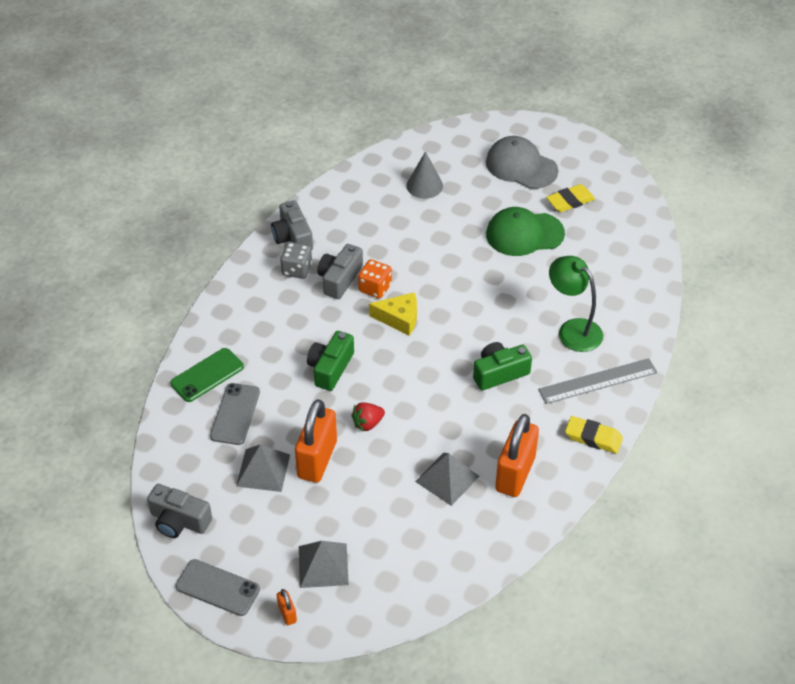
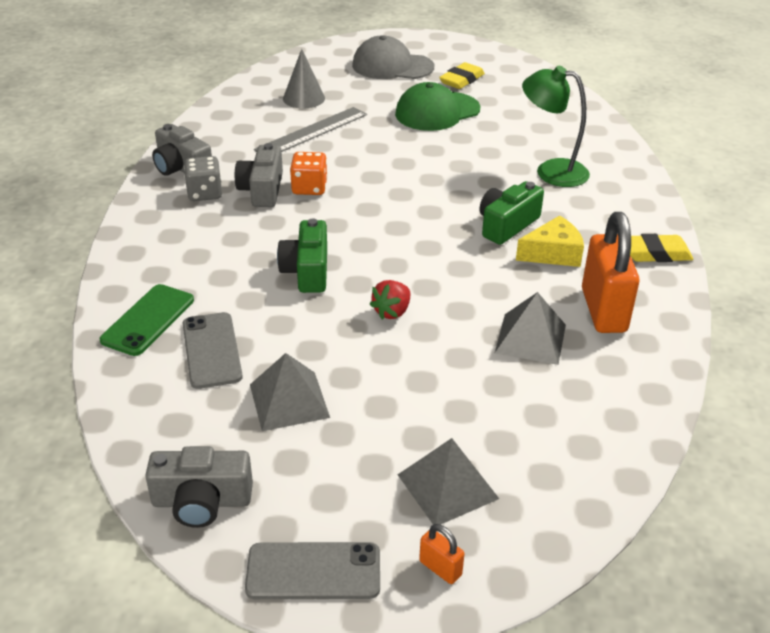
camera: 25 degrees left, 10 degrees down
orange padlock [295,399,337,483] -> none
yellow cheese [369,292,417,336] -> yellow cheese moved to [516,215,584,267]
grey ruler [538,358,657,404] -> grey ruler moved to [254,107,367,152]

